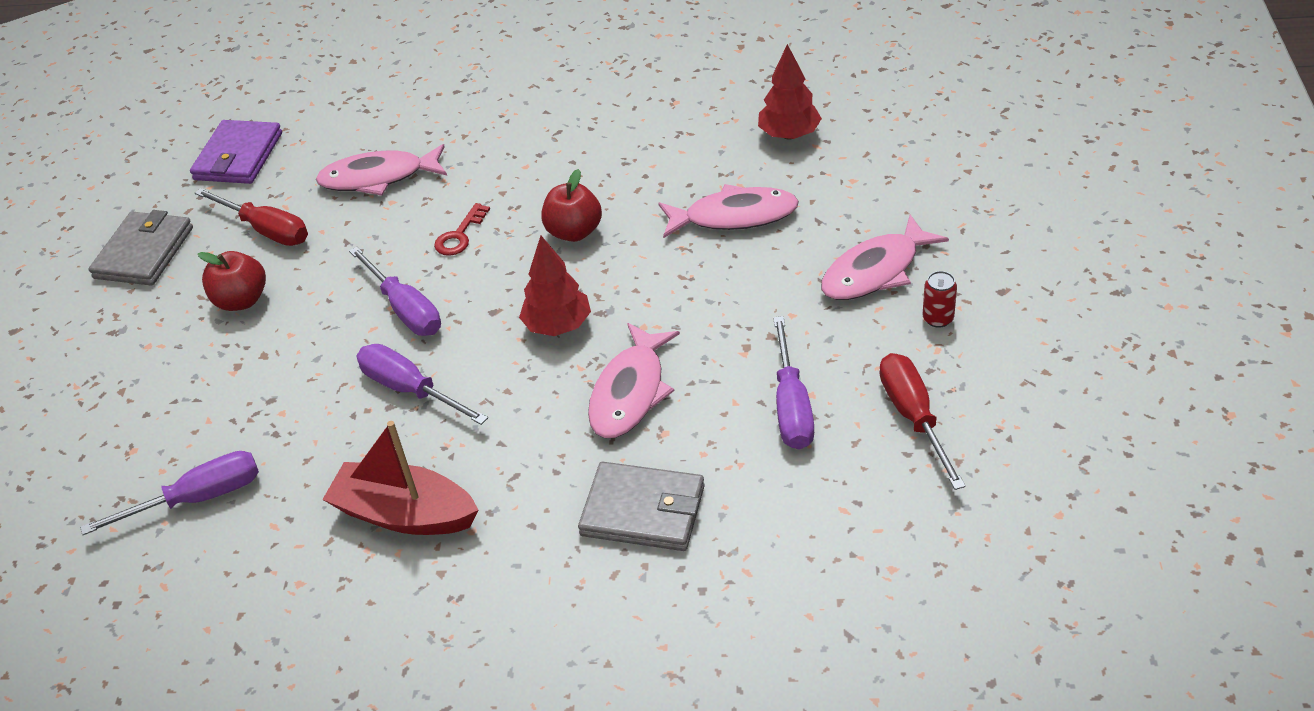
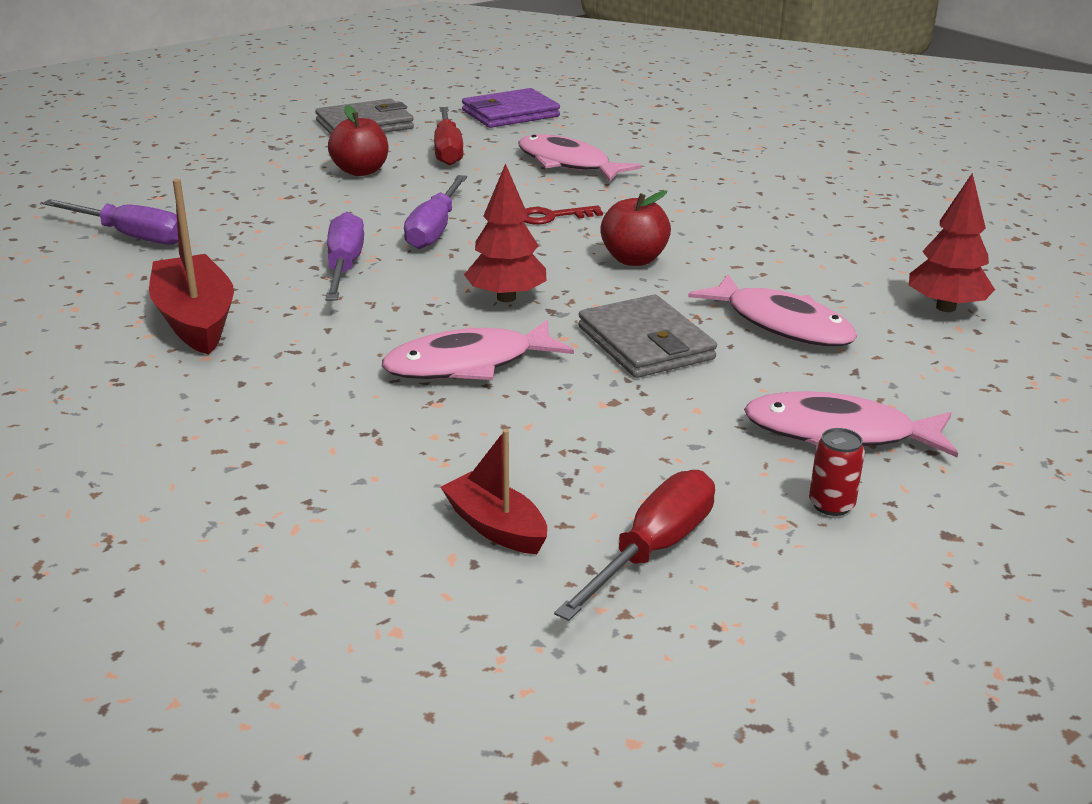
camera: 45 degrees right, 15 degrees down
grey wallet [578,462,705,551] -> grey wallet moved to [578,295,717,378]
purple screwdriver [773,316,814,449] -> none
none -> red boat [441,429,547,554]

